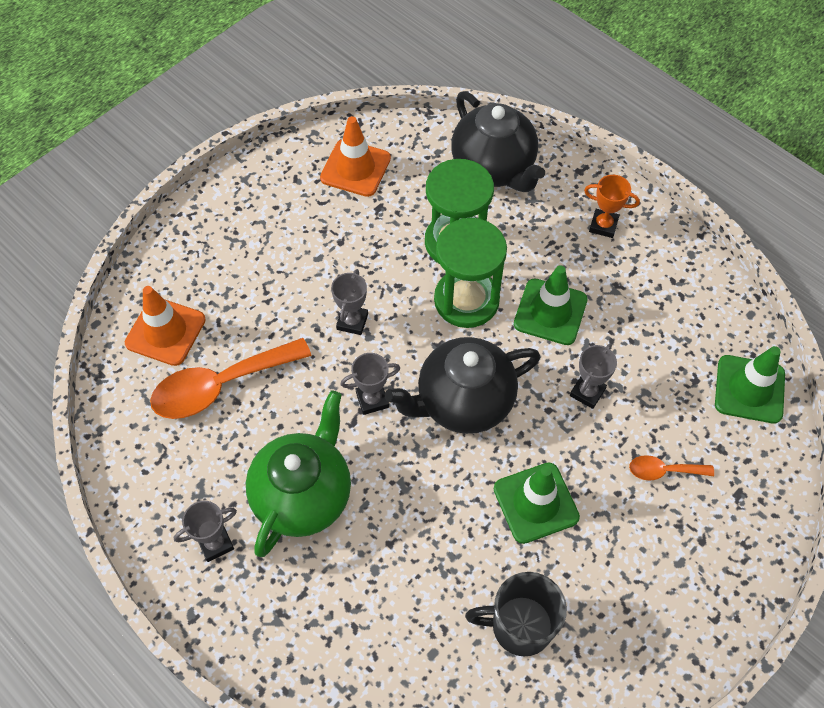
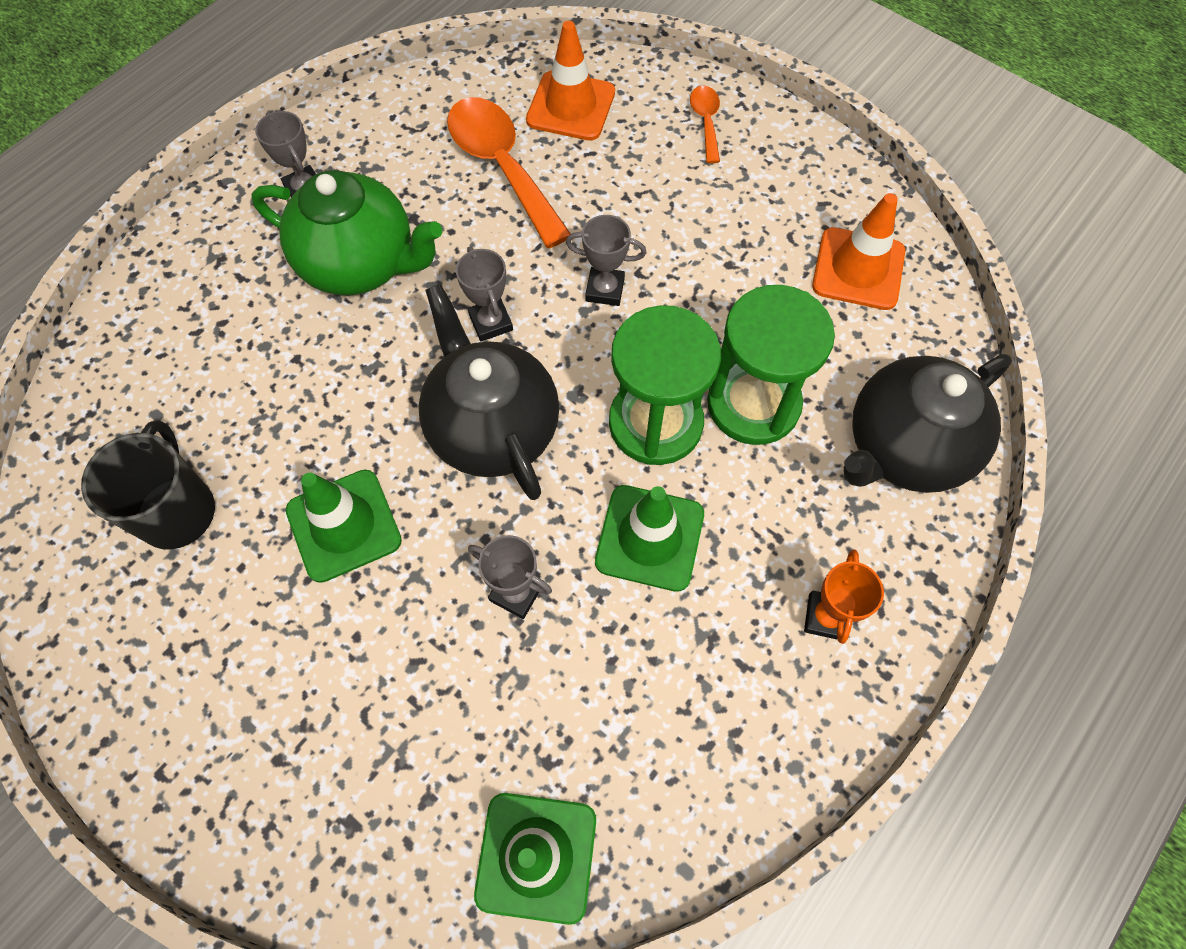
camera: 85 degrees right, 5 degrees up
orange spoon [629,455,714,481] -> orange spoon moved to [690,86,720,163]

